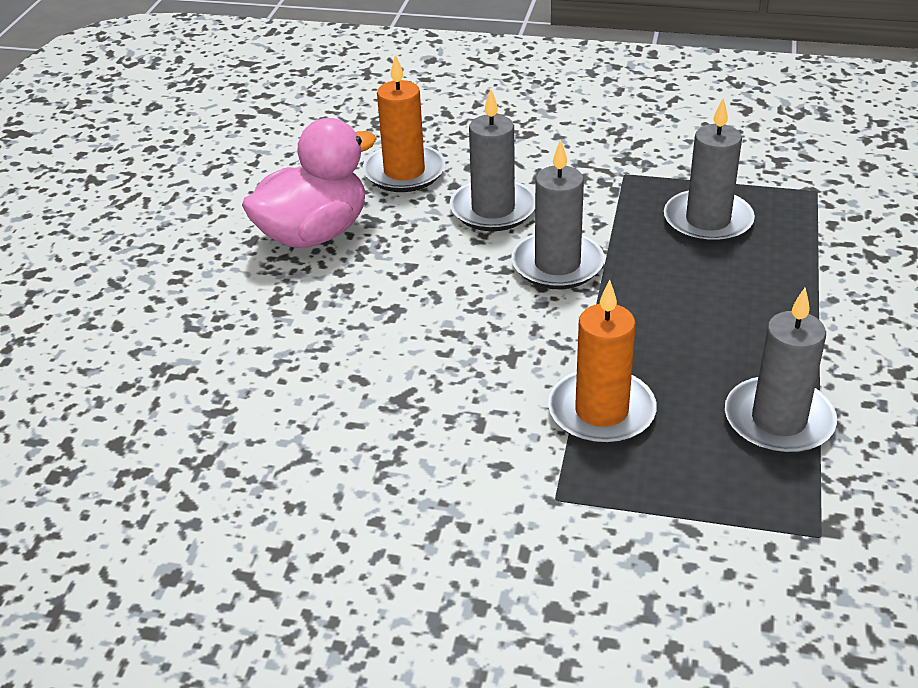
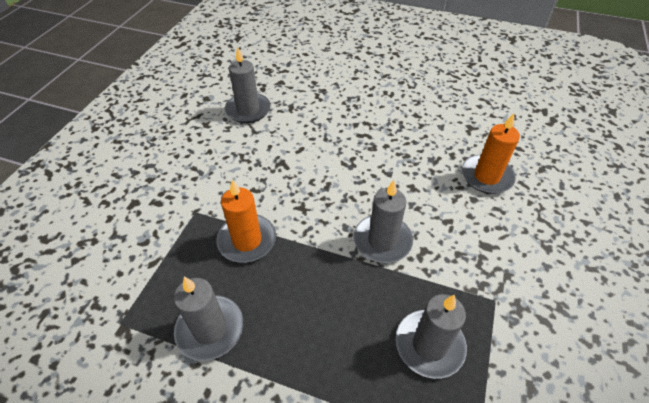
camera: 95 degrees right, 10 degrees up
pink duck [242,118,376,248] -> none
grey candle [450,89,535,231] -> grey candle moved to [225,46,271,123]

